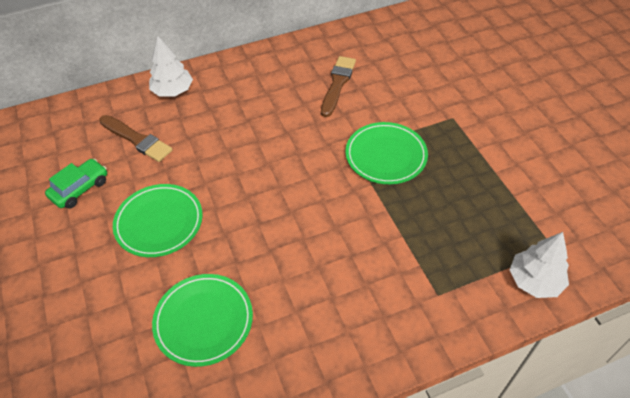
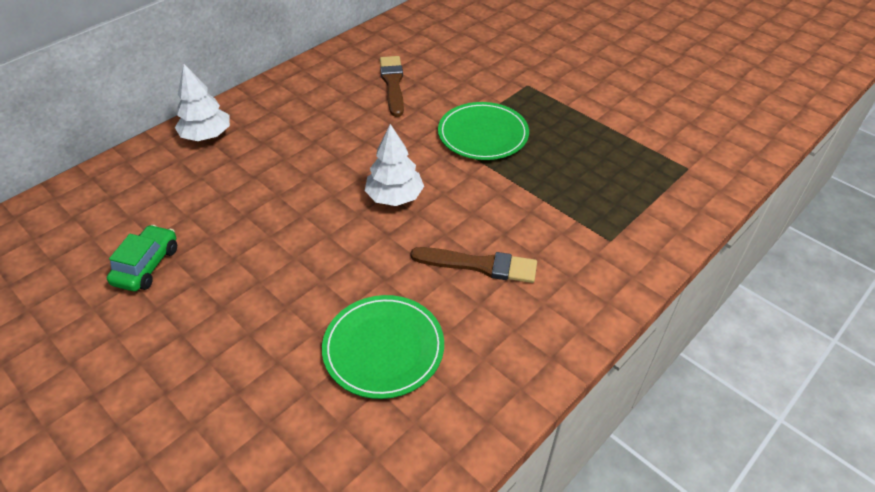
camera: 25 degrees left, 5 degrees down
brown brush [99,115,172,162] -> brown brush moved to [410,247,537,283]
green plate [113,184,203,257] -> none
white tree [510,232,569,298] -> white tree moved to [365,124,424,206]

